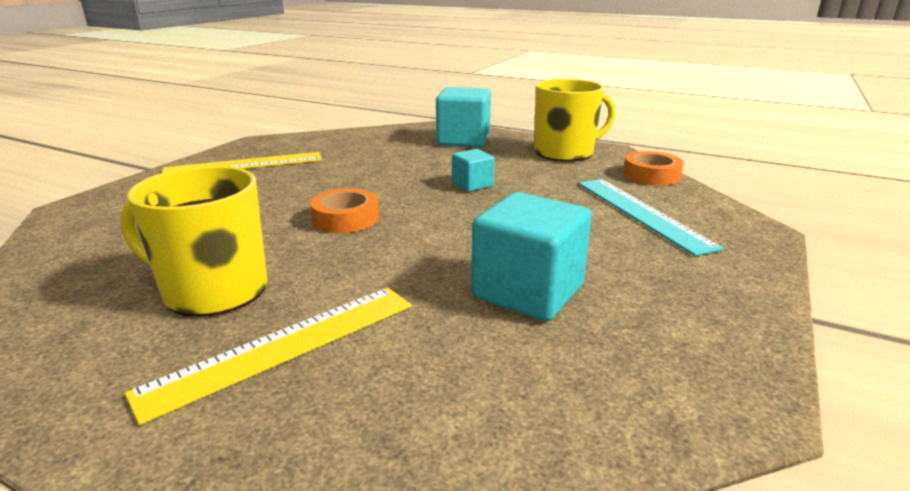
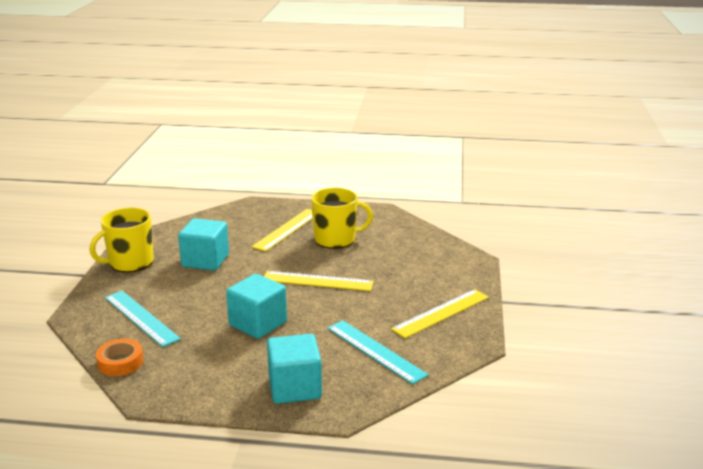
camera: 160 degrees right, 0 degrees up
orange tape [310,188,379,233] -> yellow ruler [264,271,374,291]
turquoise cube [452,149,495,192] -> turquoise cube [226,274,287,339], size x1.87
yellow mug [534,79,615,162] -> yellow mug moved to [89,208,154,272]
none -> turquoise ruler [327,320,428,384]

